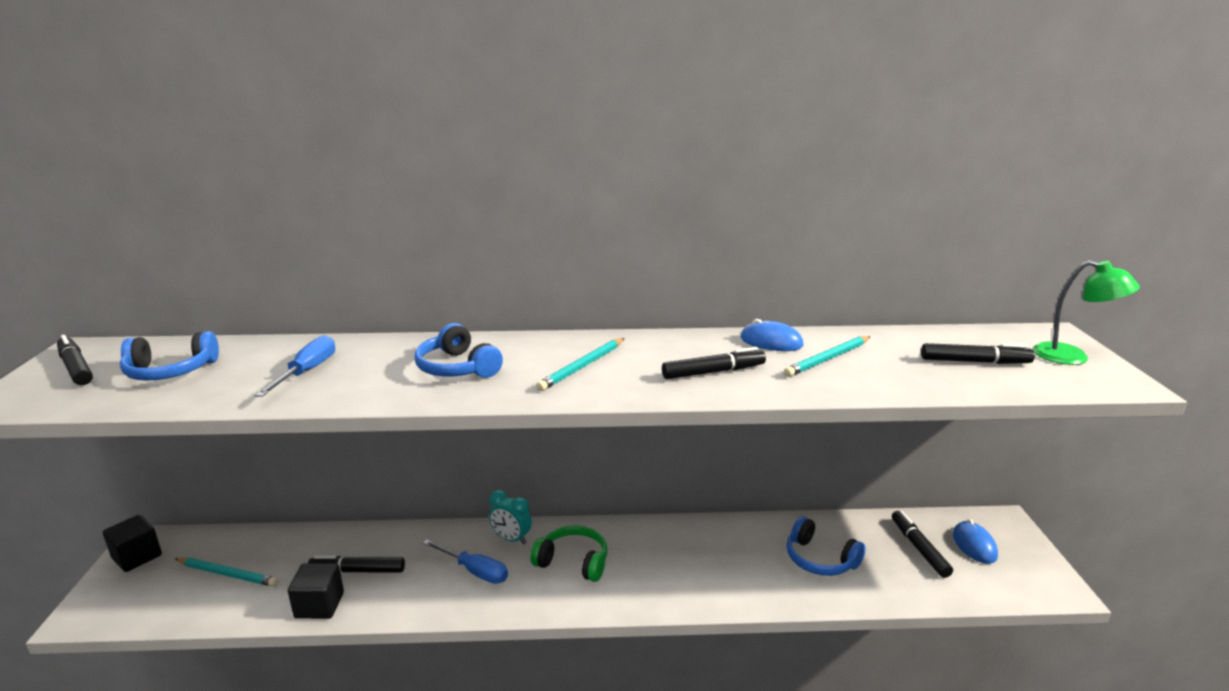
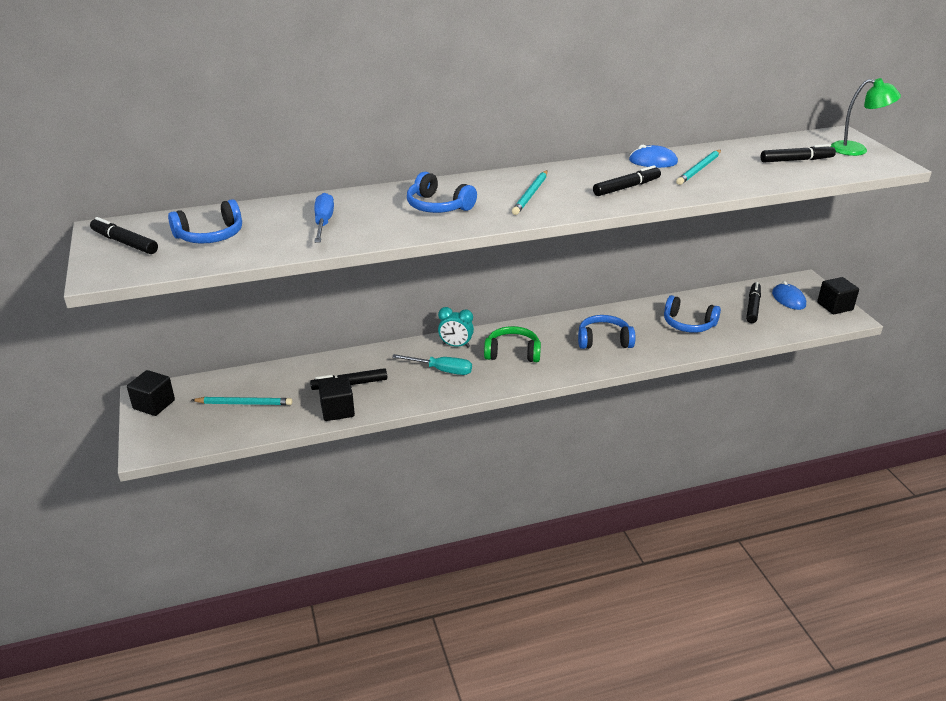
camera: 15 degrees left, 10 degrees up
blue screwdriver [423,539,508,584] -> turquoise screwdriver [392,354,472,375]
black marker [892,511,953,578] -> black marker turned 45 degrees clockwise [746,282,761,323]
none -> blue headphones [578,315,635,349]
none -> black cube [817,277,859,314]

